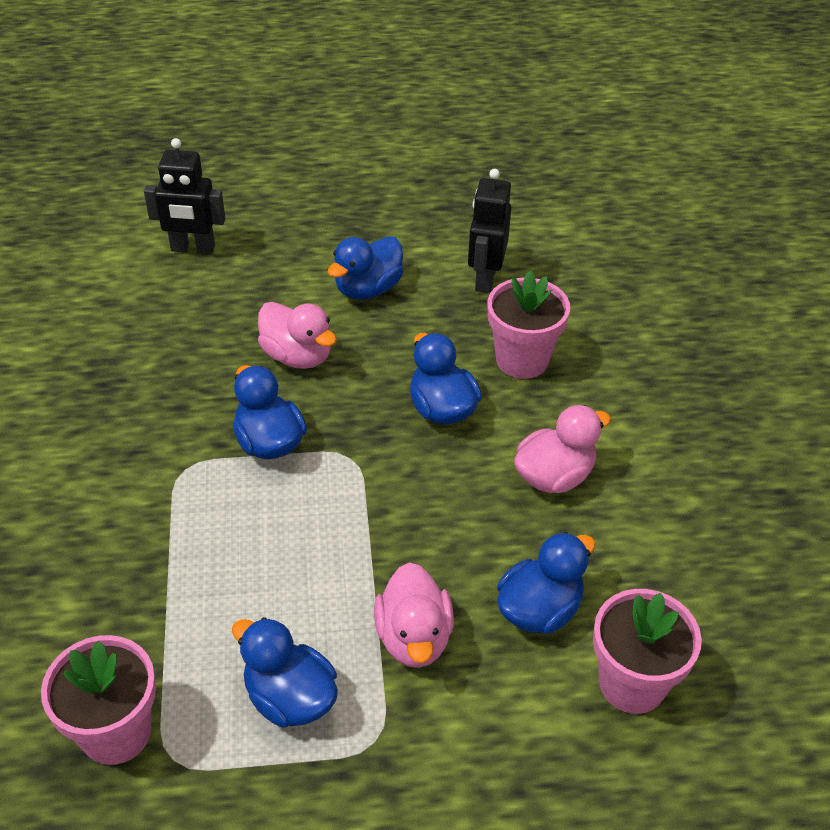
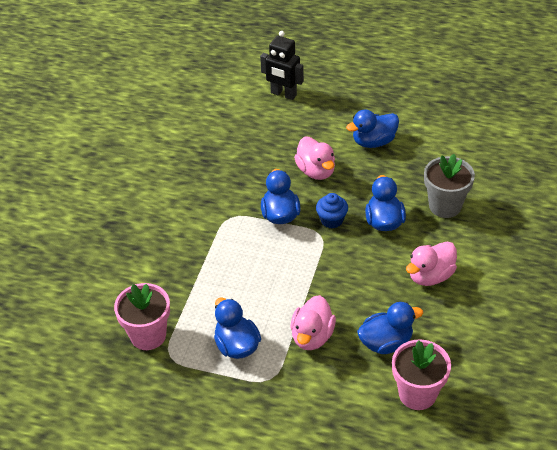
camera: 25 degrees right, 0 degrees up
black robot [468,169,511,293] -> none
pink flower pot [488,271,570,379] -> grey flower pot [424,154,475,218]
pink duck [514,405,611,493] -> pink duck turned 150 degrees clockwise [406,241,457,286]
none -> blue cupcake [316,193,348,228]

